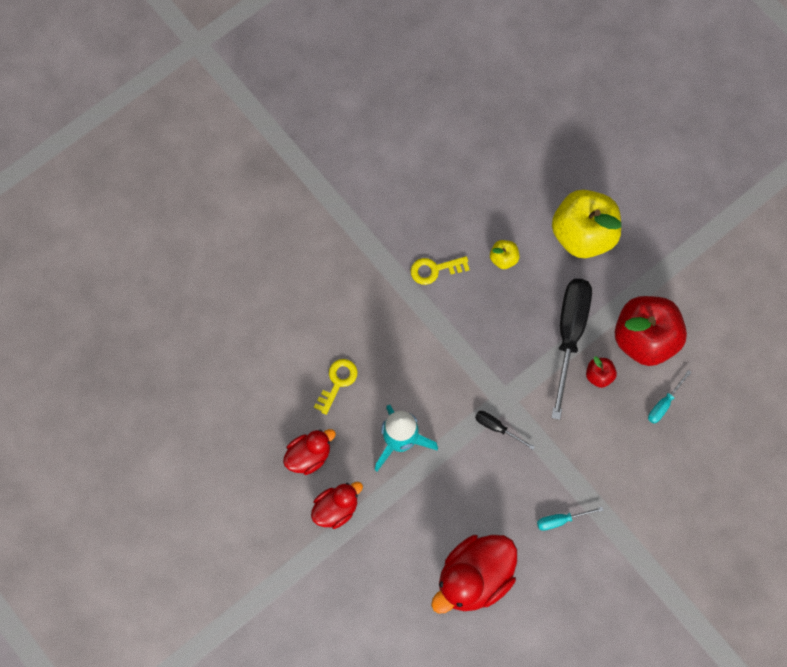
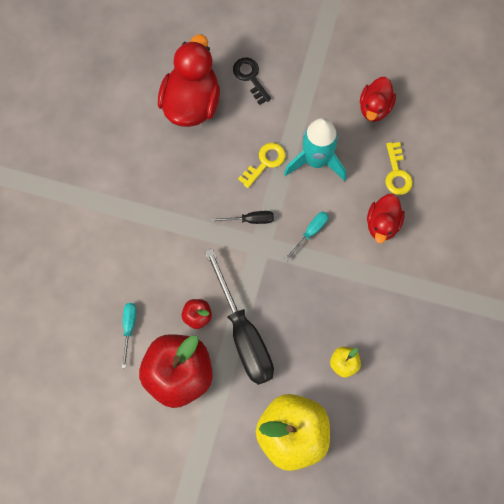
camera: 145 degrees right, 0 degrees up
red duck [311,482,363,529] -> red duck moved to [367,194,405,243]
yellow key [411,256,470,285] -> yellow key moved to [238,143,286,188]
turquoise screwdriver [537,507,604,531] -> turquoise screwdriver moved to [285,211,329,261]
none -> black key [233,57,271,105]

